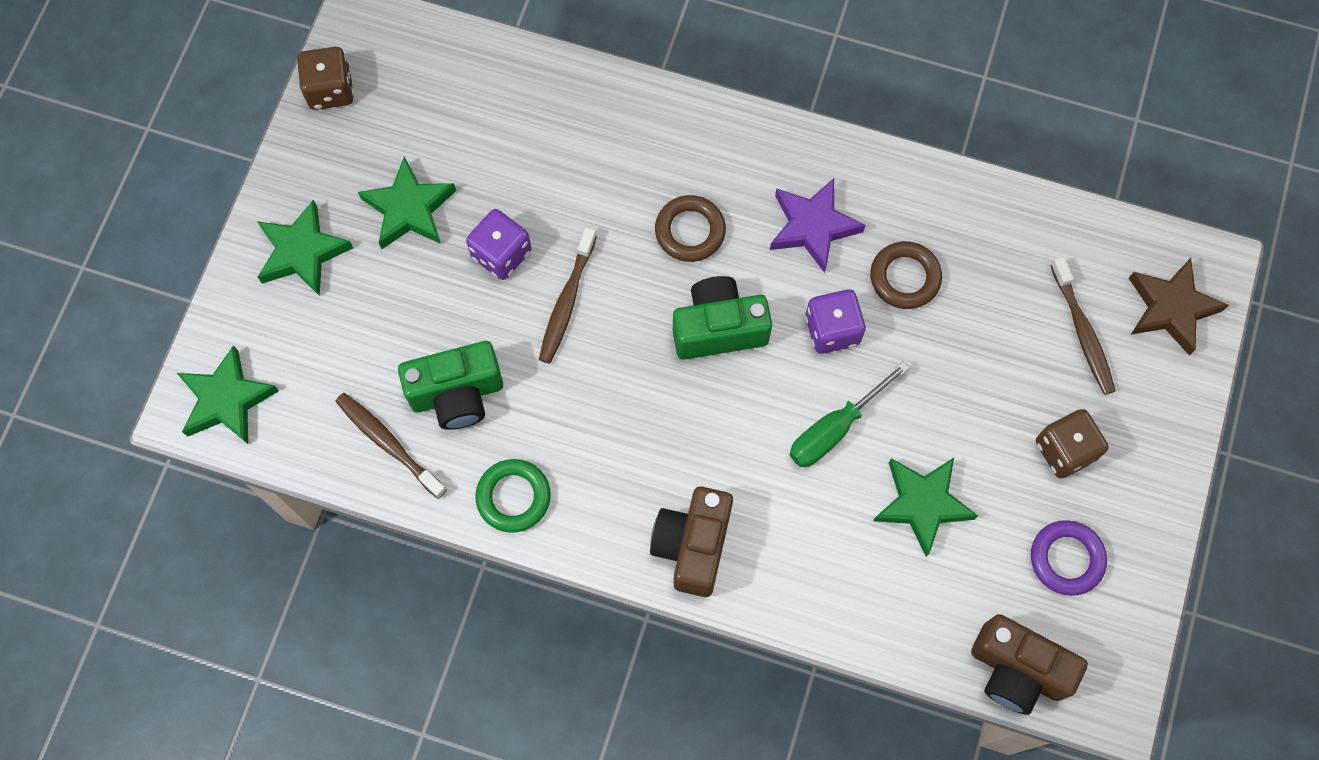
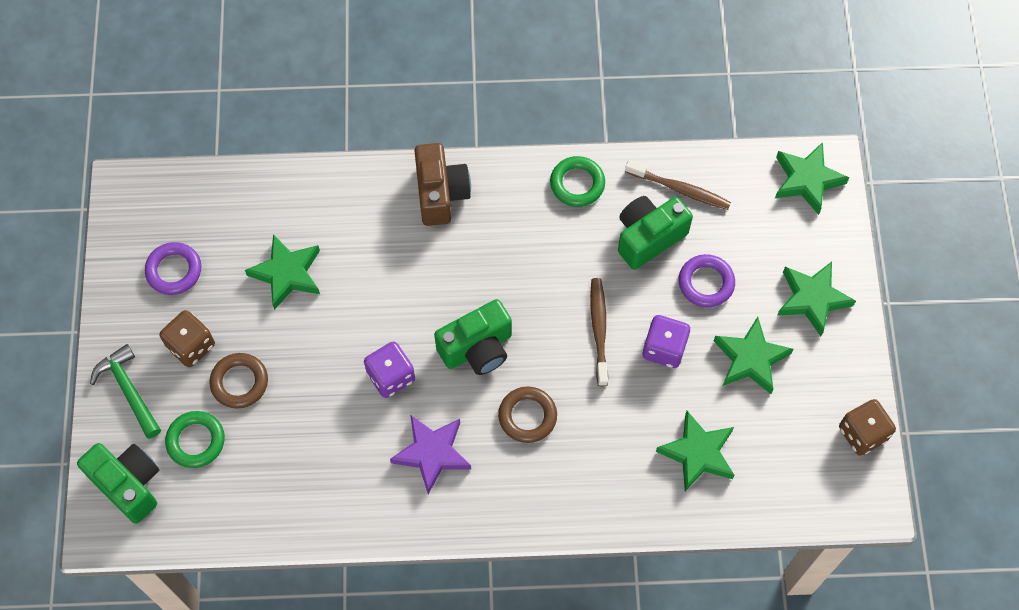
camera: 160 degrees right, 5 degrees down
green screwdriver [790,361,910,467] -> none
brown ring [870,241,942,309] -> brown ring moved to [209,353,268,409]
brown camera [971,614,1088,715] -> none
brown toothbrush [1050,257,1116,395] -> green ring [165,411,225,468]
brown star [1129,258,1229,356] -> green camera [77,443,159,524]
none -> green hammer [90,344,161,439]
none -> green star [656,411,734,491]
none -> purple ring [678,254,735,308]

